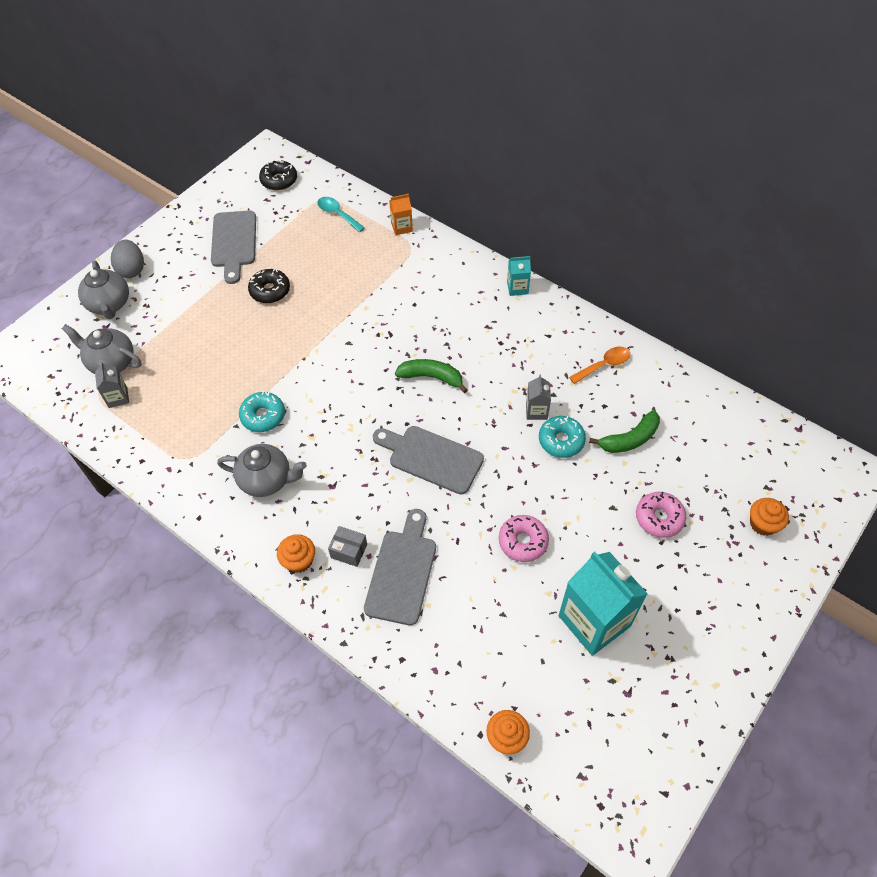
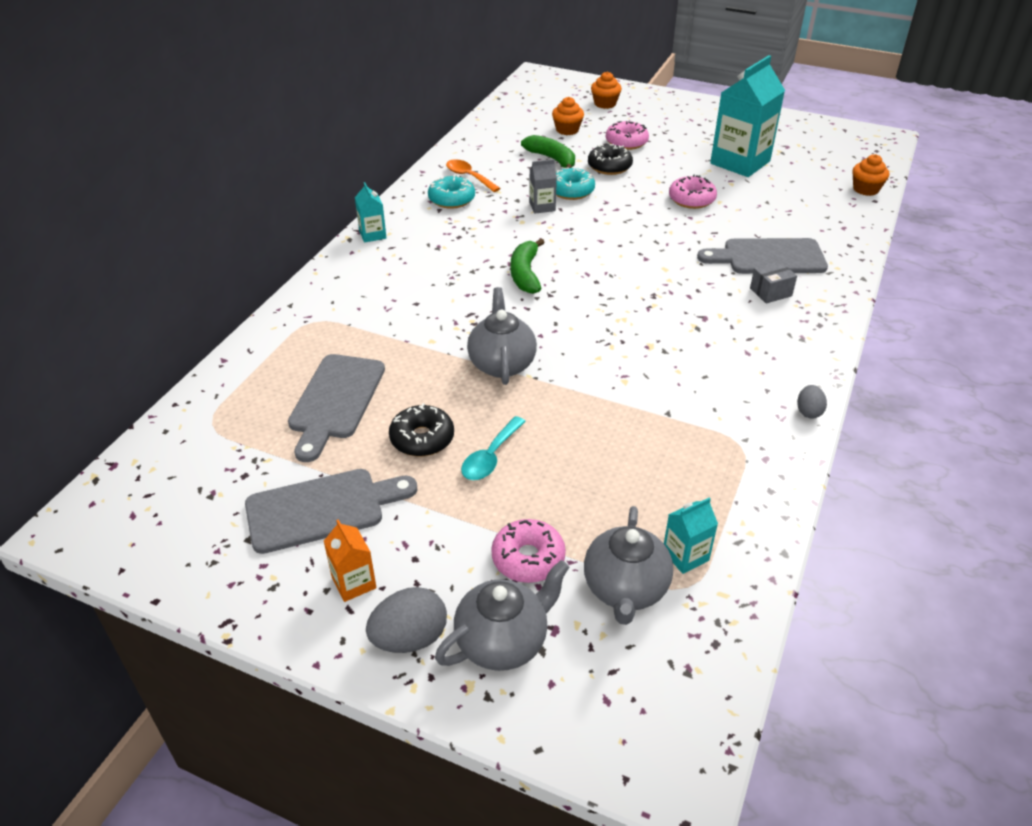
camera: 105 degrees left, 15 degrees down
grey carton [95,361,129,408] -> turquoise carton [664,497,718,574]
grey teapot [217,444,307,497] -> grey teapot moved to [467,287,537,385]
turquoise donut [239,391,285,432] -> turquoise donut moved to [428,175,475,209]
black donut [259,160,297,191] -> black donut moved to [588,144,633,175]
orange cupcake [277,534,315,573] -> orange cupcake moved to [552,97,584,135]
turquoise spoon [317,197,365,232] -> turquoise spoon moved to [461,416,526,480]
grey box [328,526,367,567] -> grey box turned 60 degrees clockwise [750,261,797,303]
grey cutting board [373,426,484,494] -> grey cutting board moved to [288,354,385,462]
orange carton [389,194,413,235] -> orange carton moved to [324,520,377,602]
none -> pink donut [491,519,566,583]
none -> grey egg [797,385,827,419]

